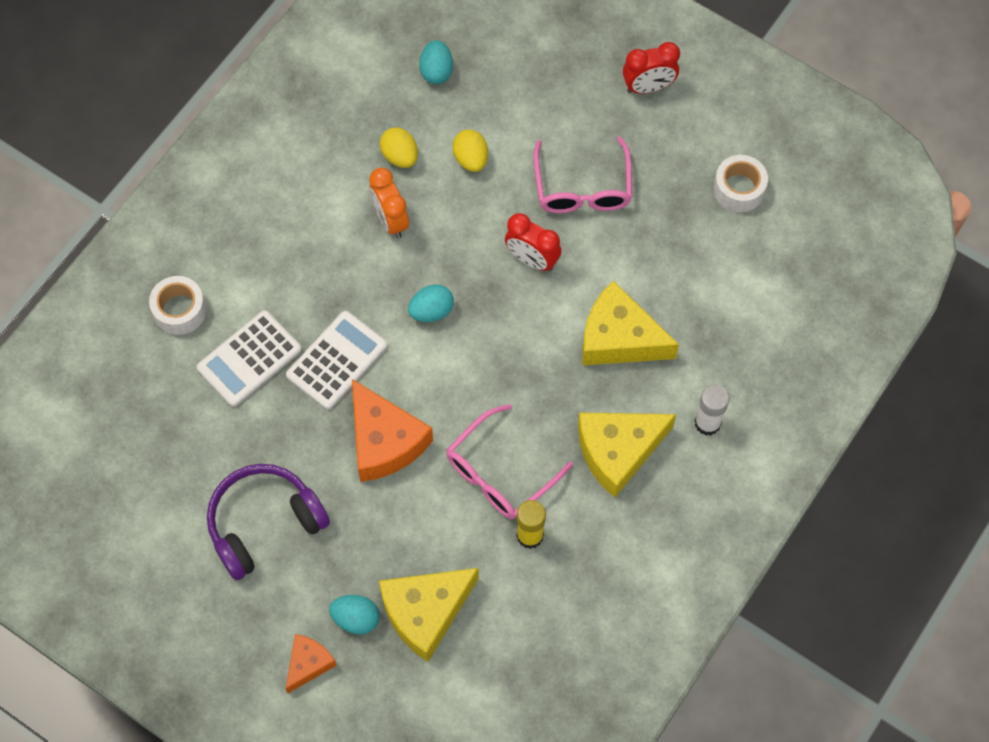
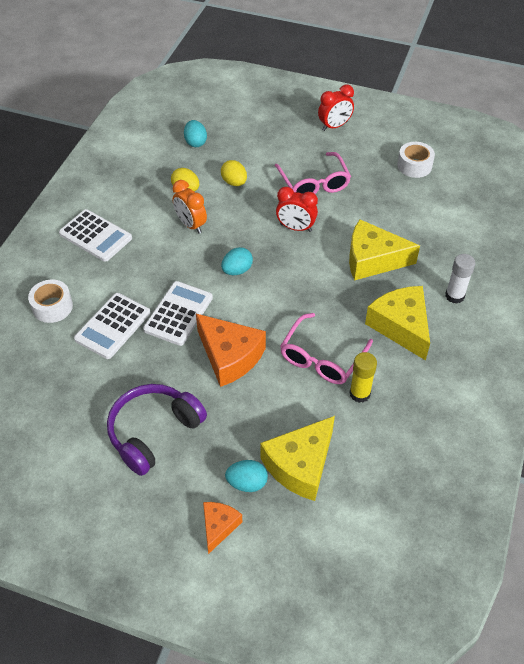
camera: 15 degrees left, 15 degrees down
yellow cheese [578,413,676,497] -> yellow cheese turned 105 degrees clockwise [365,286,430,360]
none -> white calculator [59,209,132,262]

